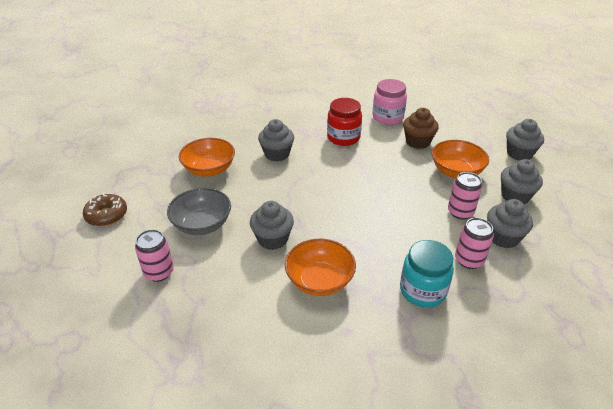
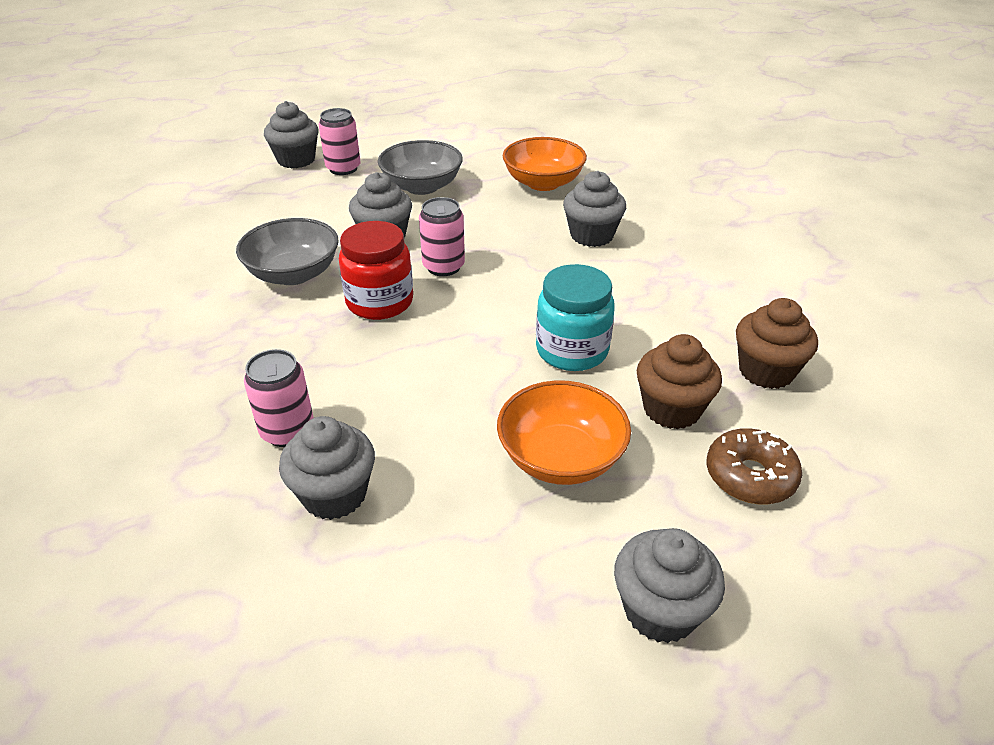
camera: 90 degrees right, 0 degrees up
brown donut [83,193,127,226] -> brown donut moved to [707,429,802,504]
orange bowl [285,239,356,296] -> grey bowl [236,218,339,285]
red jar [327,98,362,146] -> red jar moved to [339,221,413,320]
pink jar [372,79,407,125] -> brown cupcake [736,298,818,389]
turquoise jar [400,240,454,308] -> turquoise jar moved to [536,264,615,371]
pink can [448,172,482,219] -> pink can moved to [419,197,465,276]
grey cupcake [501,159,543,204] -> grey cupcake moved to [264,101,319,168]

